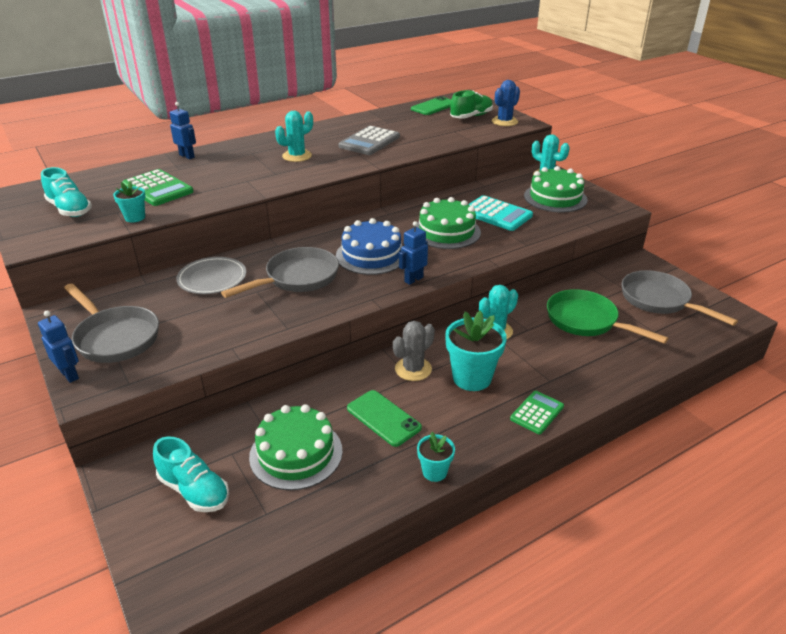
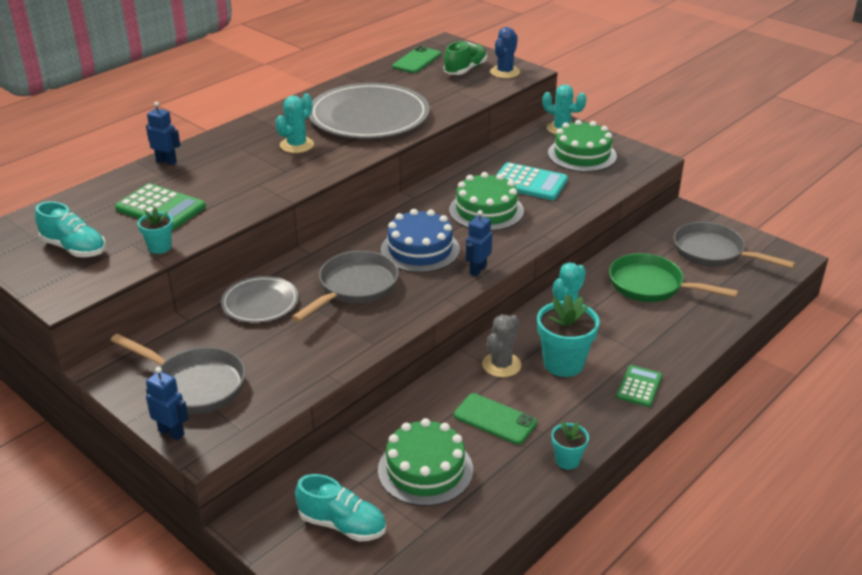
camera: 15 degrees left, 0 degrees up
grey calculator [339,126,400,155] -> grey plate [309,83,430,138]

